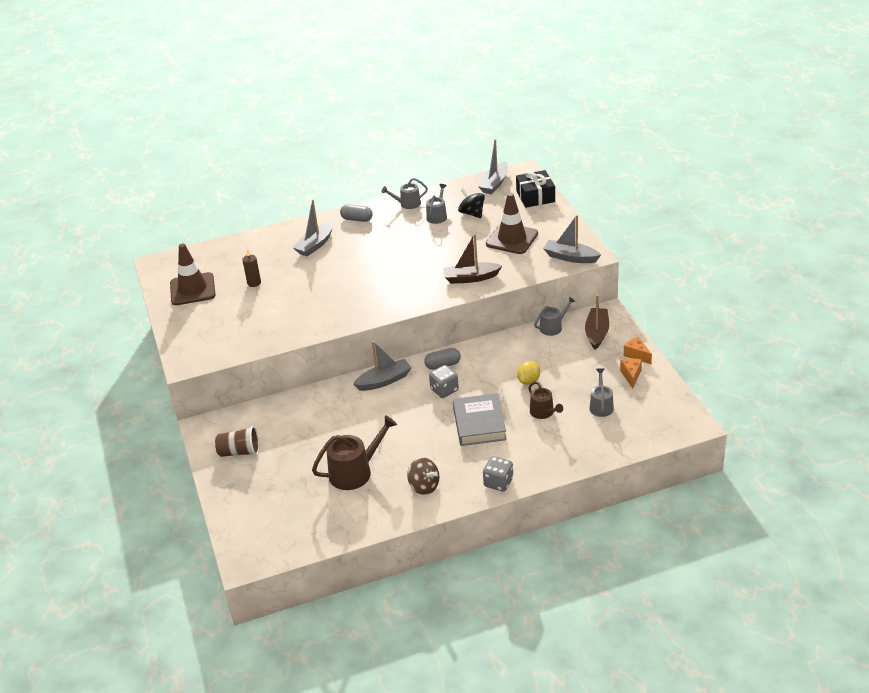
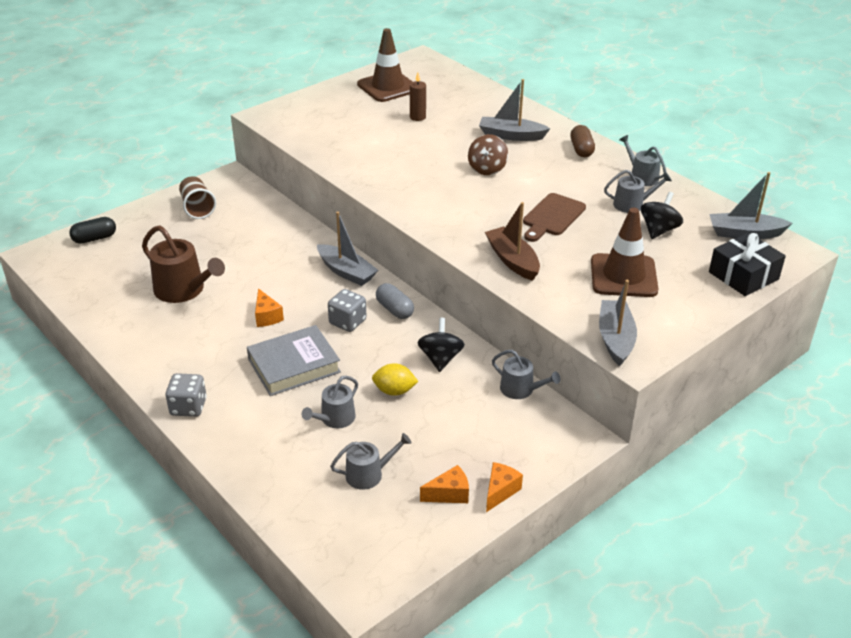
camera: 65 degrees right, 0 degrees up
grey capsule [340,204,373,222] -> brown capsule [570,125,595,157]
brown spinning top [407,457,439,495] -> brown spinning top moved to [468,134,508,175]
brown watering can [528,382,563,419] -> grey watering can [302,376,358,428]
brown boat [585,295,609,350] -> none
none -> black capsule [69,217,116,244]
none -> orange cheese [255,288,284,327]
none -> black spinning top [417,318,465,372]
none -> brown cutting board [523,193,586,242]

